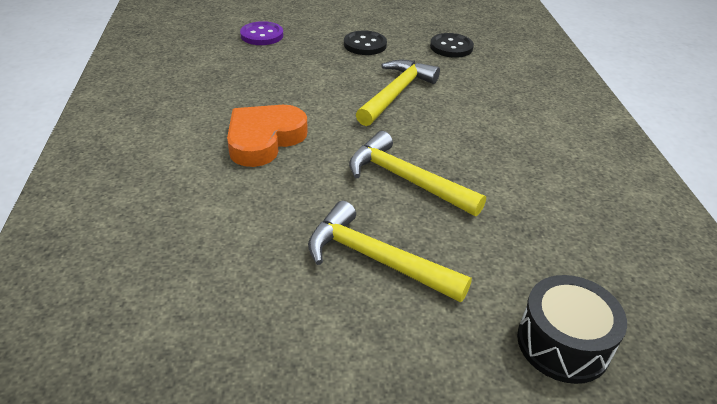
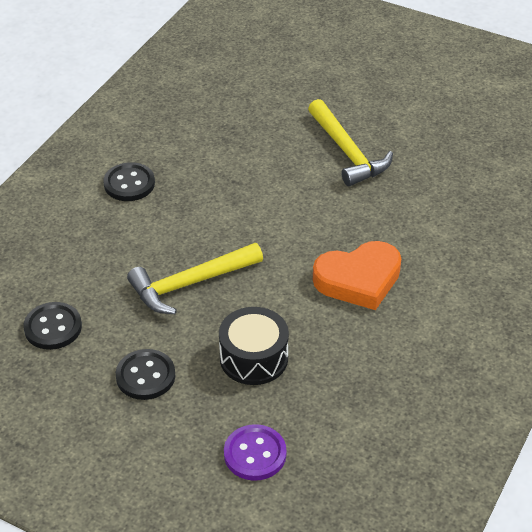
camera: 145 degrees left, 5 degrees up
yellow hammer [349,131,486,216] -> none
black drum [517,275,627,384] -> black drum moved to [219,307,289,385]
none -> black button [103,162,155,201]

